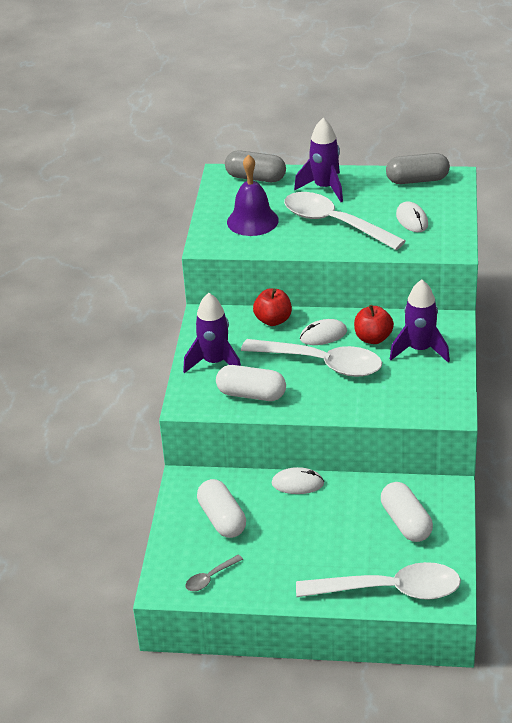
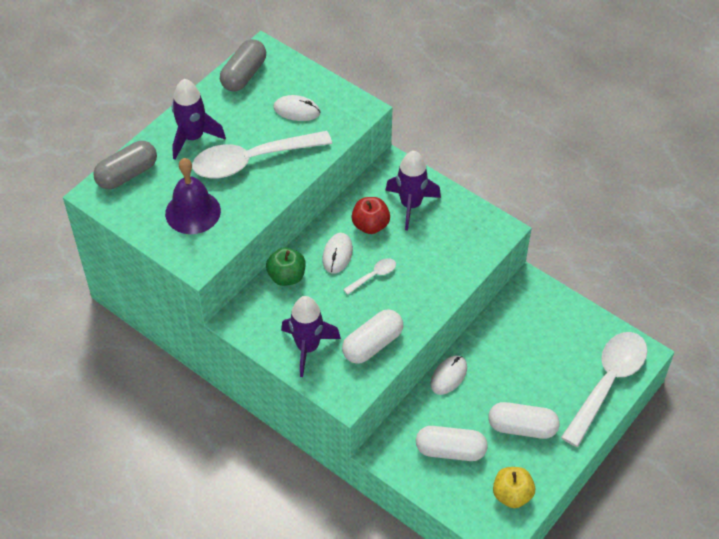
camera: 60 degrees left, 15 degrees up
grey spoon [185,555,243,591] -> yellow apple [493,467,535,508]
white spoon [241,339,382,377] -> white spoon [343,258,396,295], size x0.43
red apple [253,288,292,326] -> green apple [266,247,306,286]
white capsule [381,482,433,542] -> white capsule moved to [488,402,560,439]

